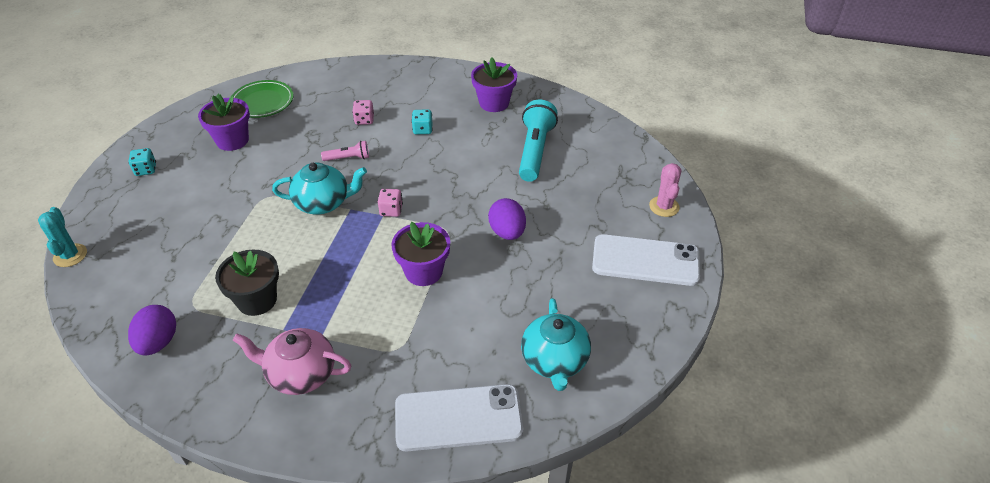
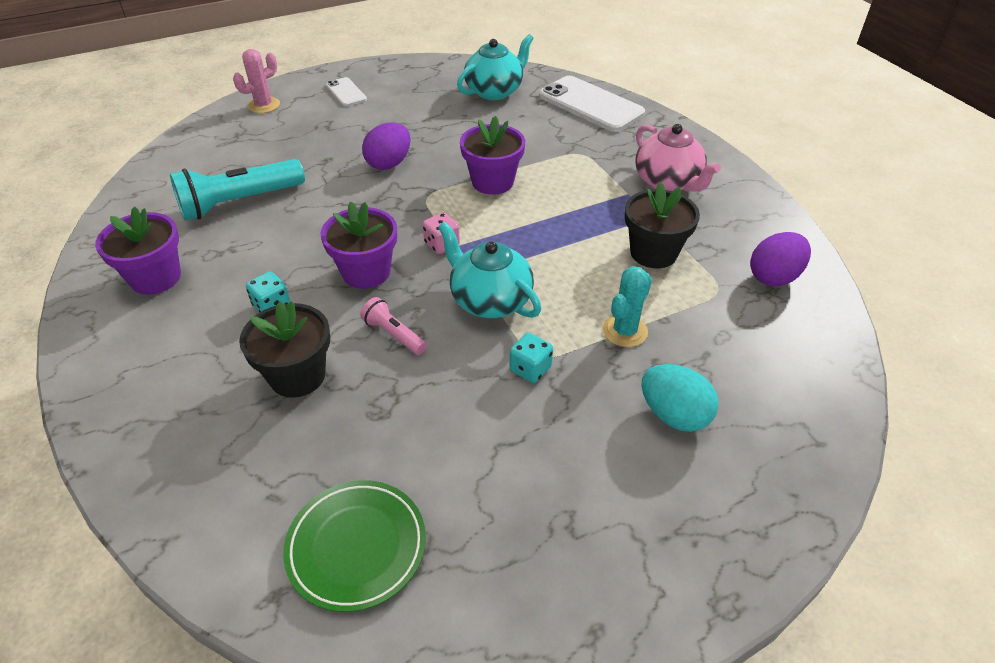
camera: 130 degrees left, 0 degrees up
turquoise cactus [38,207,87,267] -> turquoise cactus moved to [603,266,652,347]
turquoise dice [129,148,156,176] -> turquoise dice moved to [509,333,553,383]
purple flower pot [198,94,250,151] -> purple flower pot moved to [320,201,397,289]
pink dice [352,100,374,125] -> black flower pot [239,301,330,398]
white phone [592,234,700,286] -> white phone [326,77,367,106], size x0.51
none -> turquoise egg [641,364,719,432]

